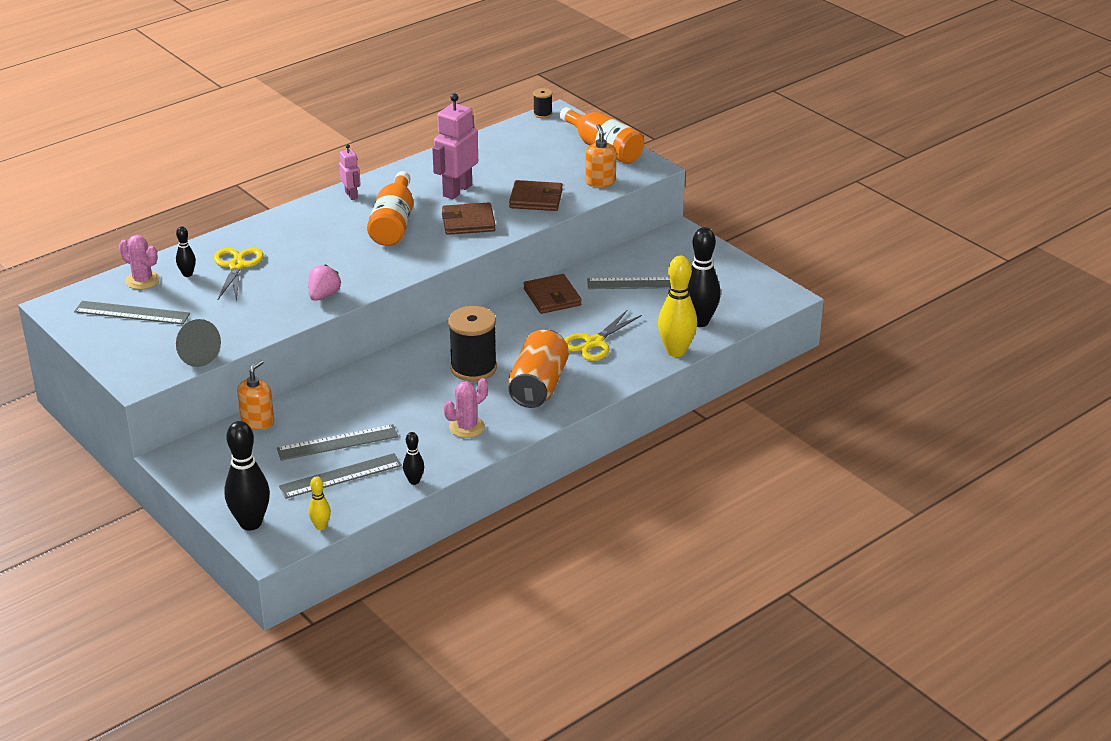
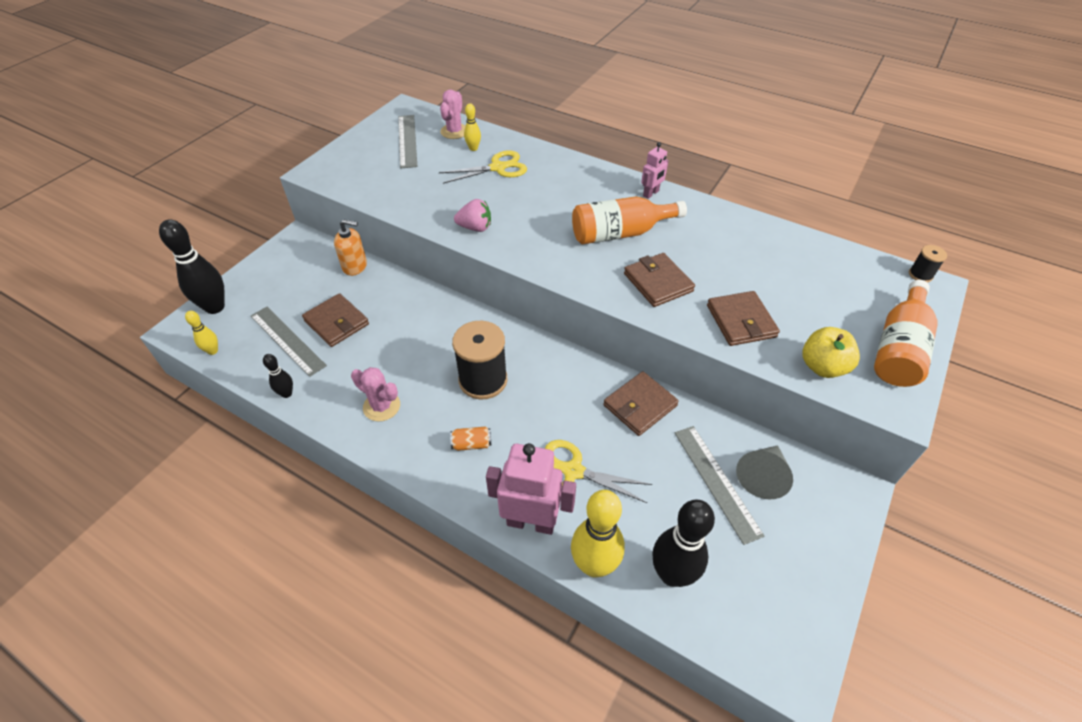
camera: 70 degrees right, 15 degrees up
black bowling pin [176,226,196,277] -> yellow bowling pin [464,103,481,151]
grey cone [176,319,221,367] -> grey cone moved to [736,445,793,499]
grey ruler [277,424,398,461] -> brown wallet [302,293,369,347]
pink robot [432,93,478,199] -> pink robot moved to [486,443,576,535]
orange can [508,329,569,408] -> orange can [450,426,491,451], size x0.42
orange soap dispenser [585,124,617,187] -> yellow apple [802,327,860,378]

